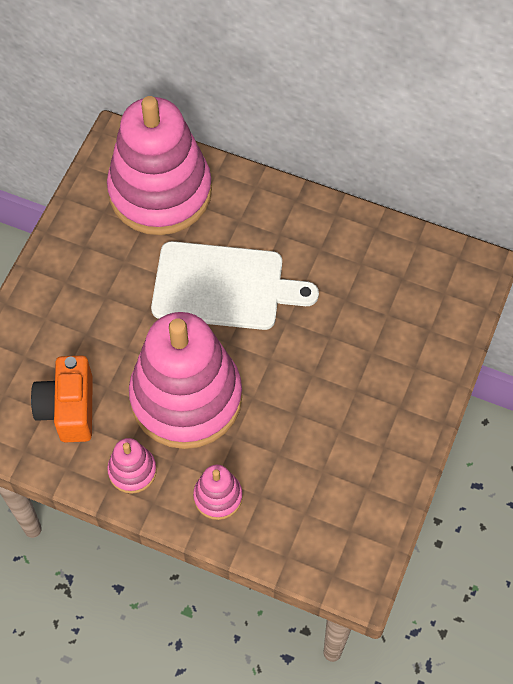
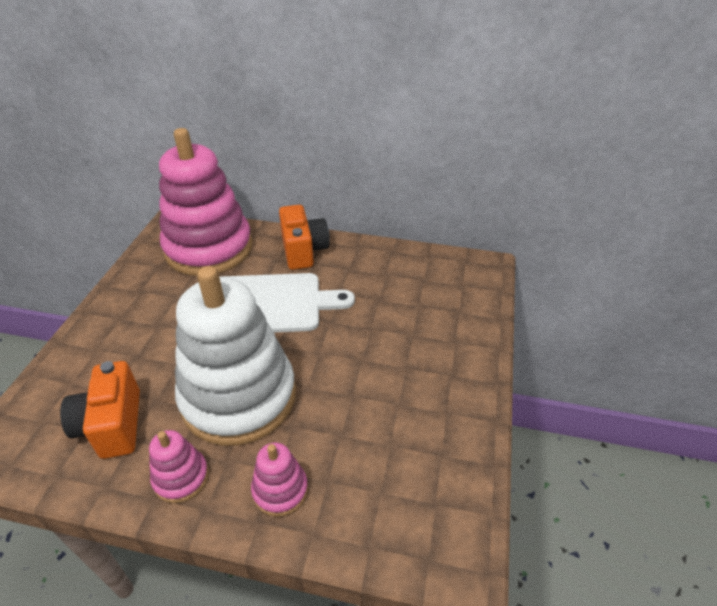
camera: 10 degrees left, 20 degrees down
pink stacking toy [129,312,242,449] -> white stacking toy [175,266,296,446]
none -> orange camera [279,205,329,270]

